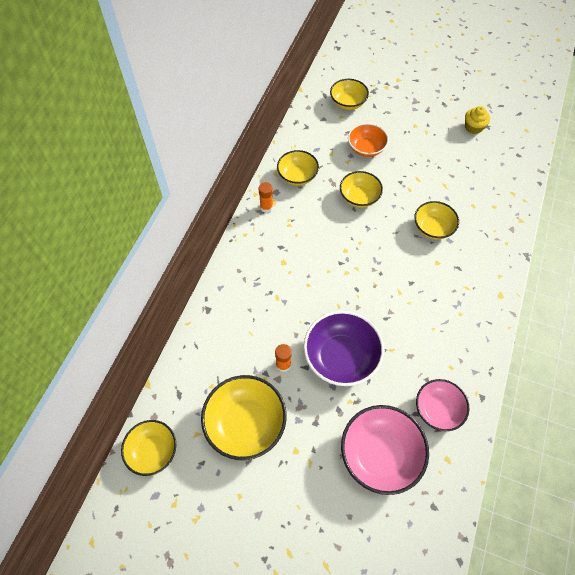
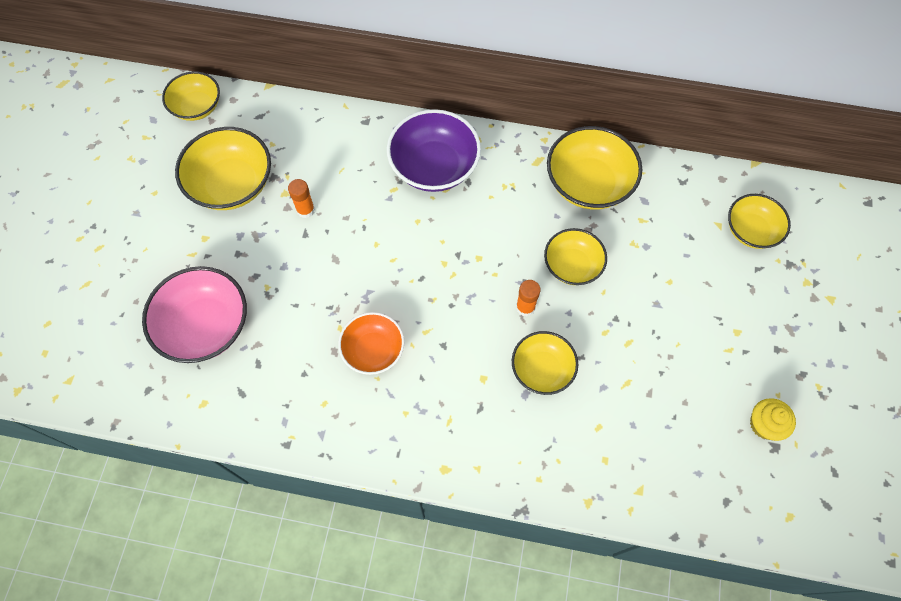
camera: 80 degrees right, 5 degrees up
orange glue stick [259,182,273,213] -> orange glue stick moved to [516,280,541,316]
yellow bowl [277,150,319,185] -> yellow bowl [547,126,642,210], size x1.57
purple bowl [304,311,384,386] -> purple bowl moved to [387,109,481,192]
orange bowl [348,123,389,157] -> orange bowl moved to [338,312,404,375]
pink bowl [416,379,469,431] -> none

